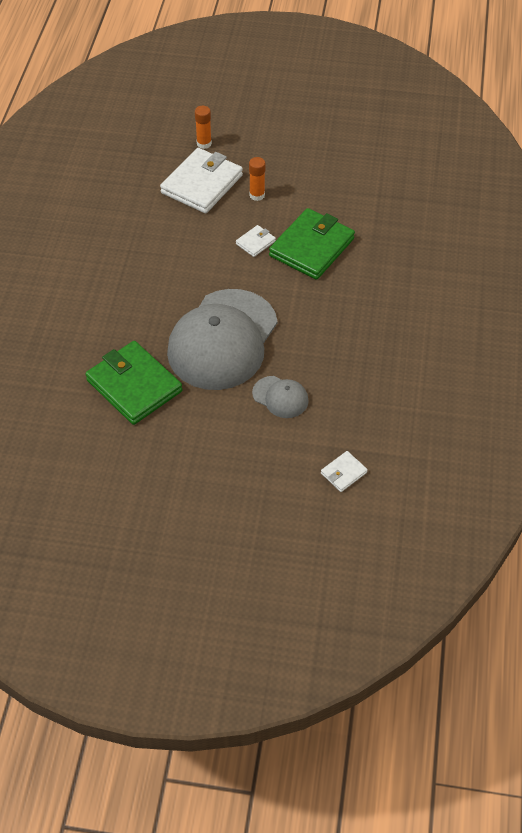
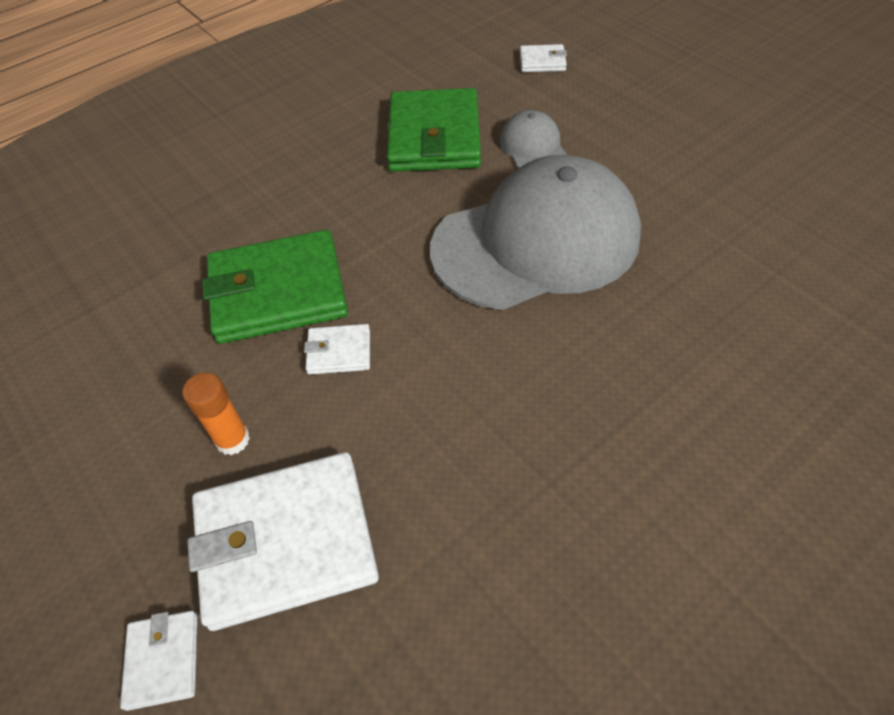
camera: 135 degrees left, 0 degrees up
green wallet [85,341,182,425] -> green wallet moved to [387,88,481,172]
orange glue stick [195,106,212,149] -> white wallet [120,611,197,711]

